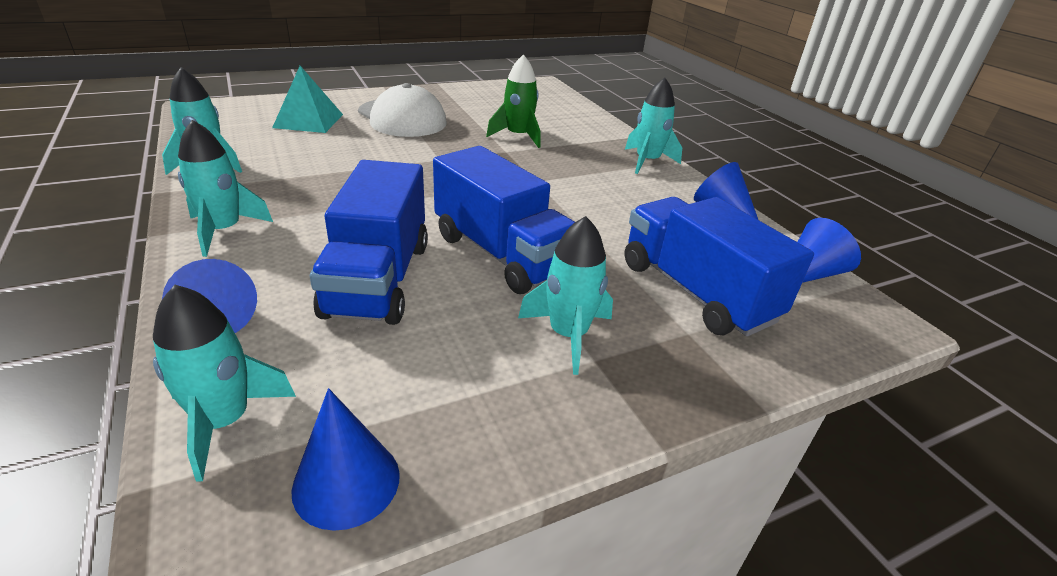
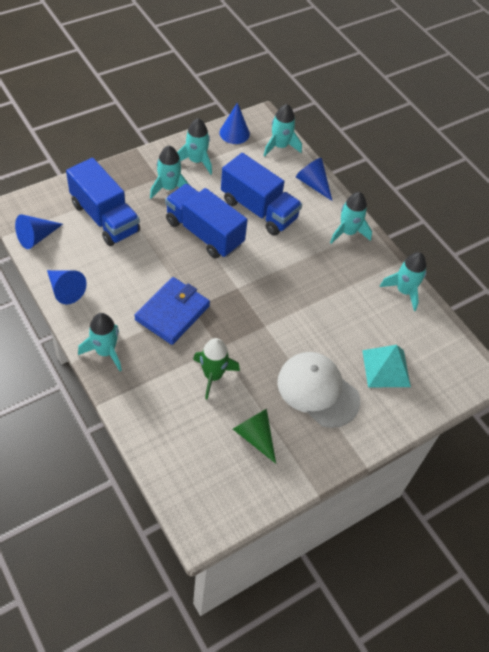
camera: 170 degrees right, 20 degrees up
blue truck [310,160,428,325] -> blue truck turned 135 degrees clockwise [221,153,302,236]
none -> blue wallet [134,277,210,345]
none -> turquoise rocket [177,118,212,175]
none -> green cone [233,409,276,464]

